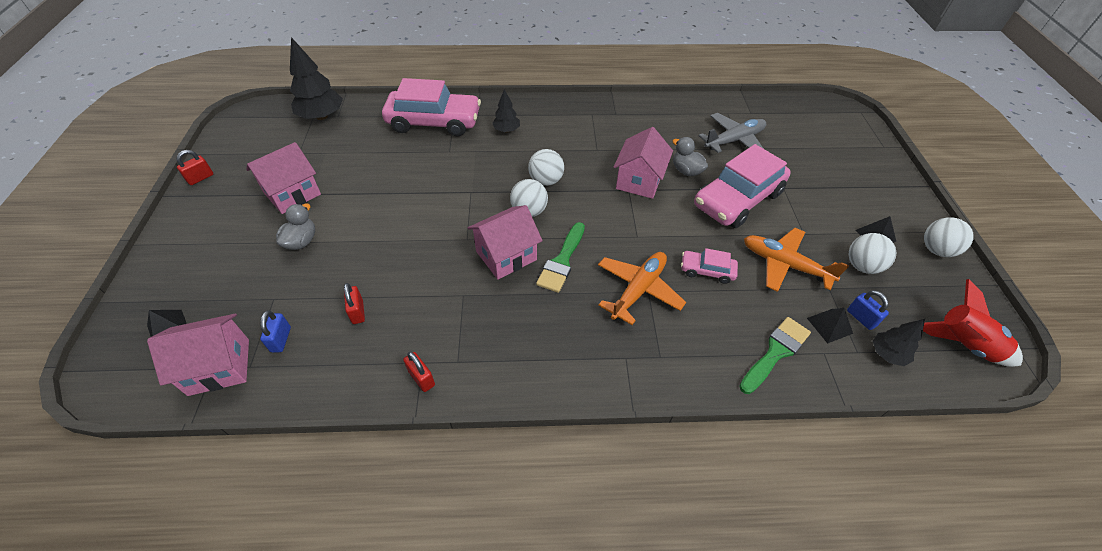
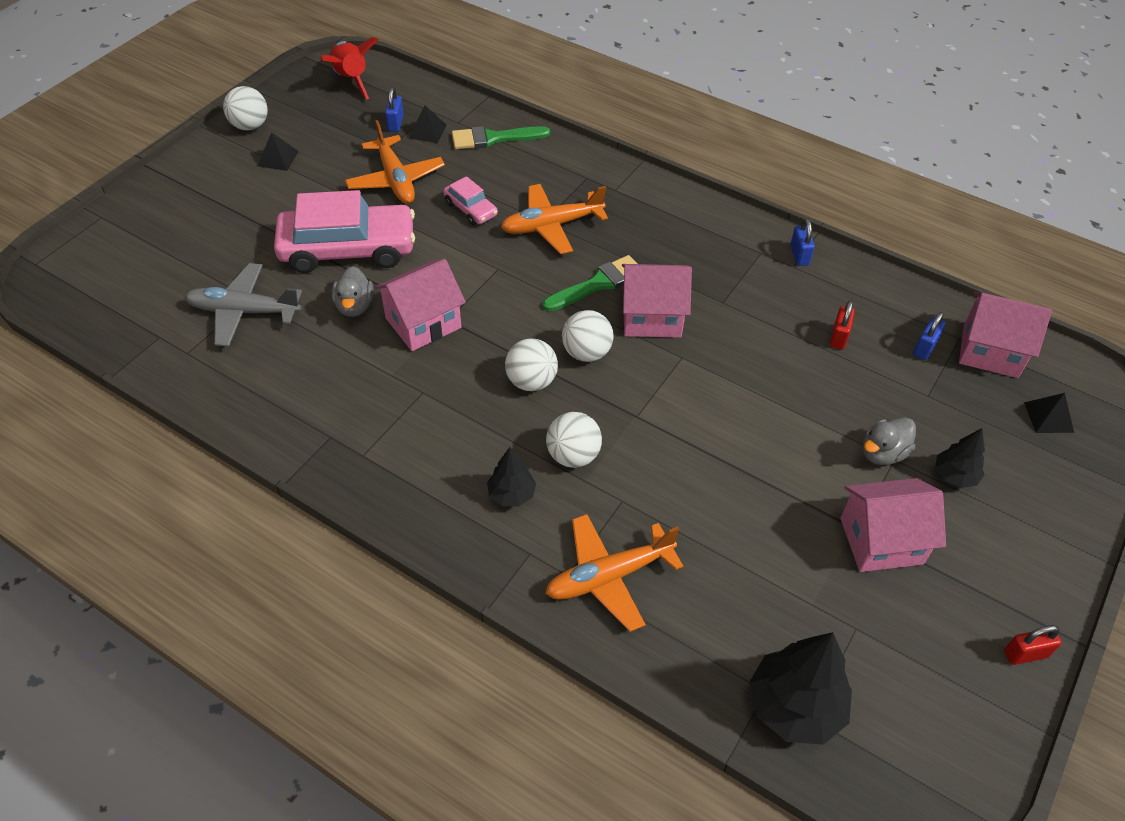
camera: 145 degrees left, 0 degrees up
pink car [382,78,481,136] -> orange plane [545,514,683,632]
red padlock [403,351,435,392] -> blue padlock [790,218,815,266]
white ball [849,233,896,274] -> white ball moved to [546,412,602,468]
black tree [873,319,925,366] -> black tree moved to [935,428,985,488]

